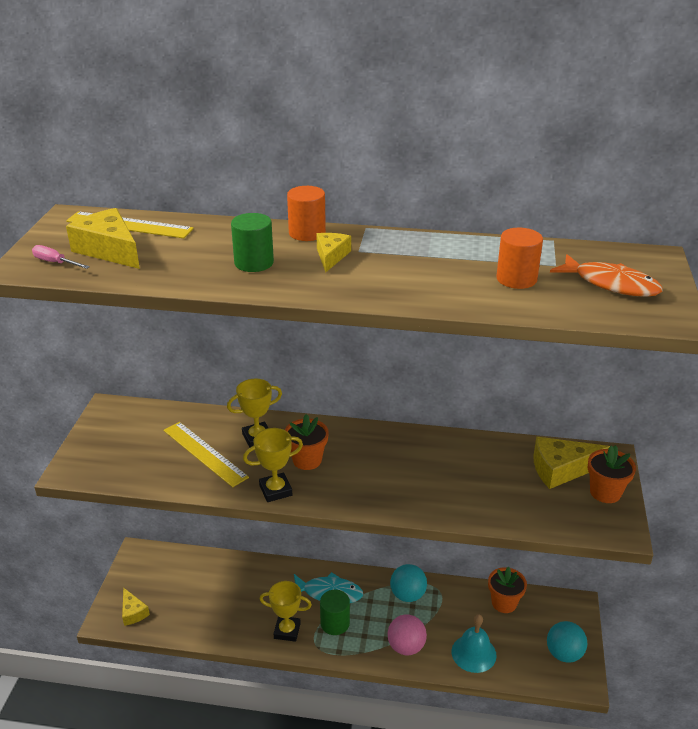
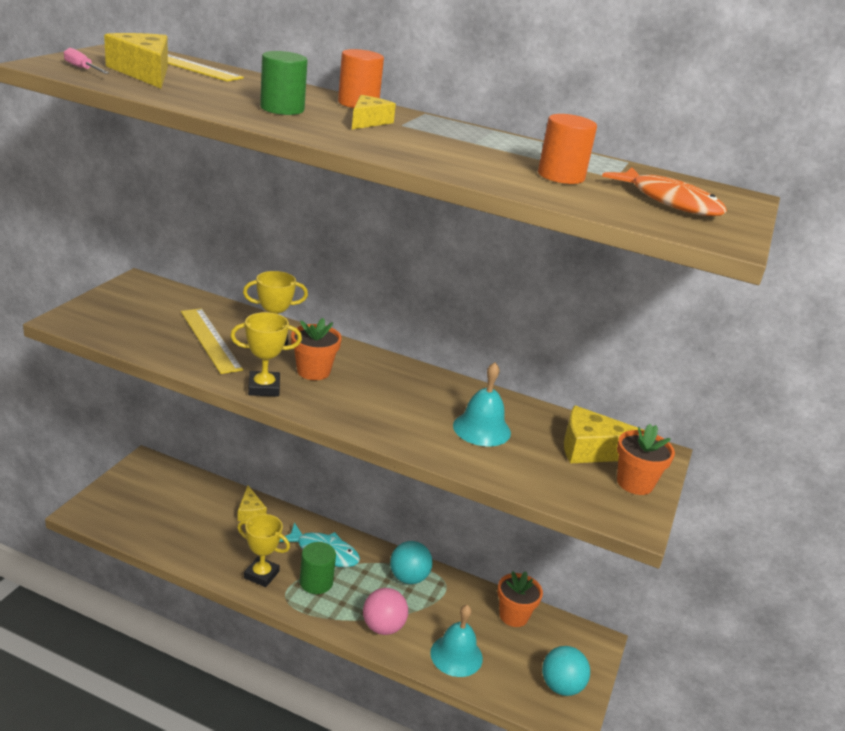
camera: 10 degrees right, 5 degrees down
yellow cheese [122,587,150,626] -> yellow cheese moved to [238,486,267,521]
none -> turquoise bell [453,362,511,447]

